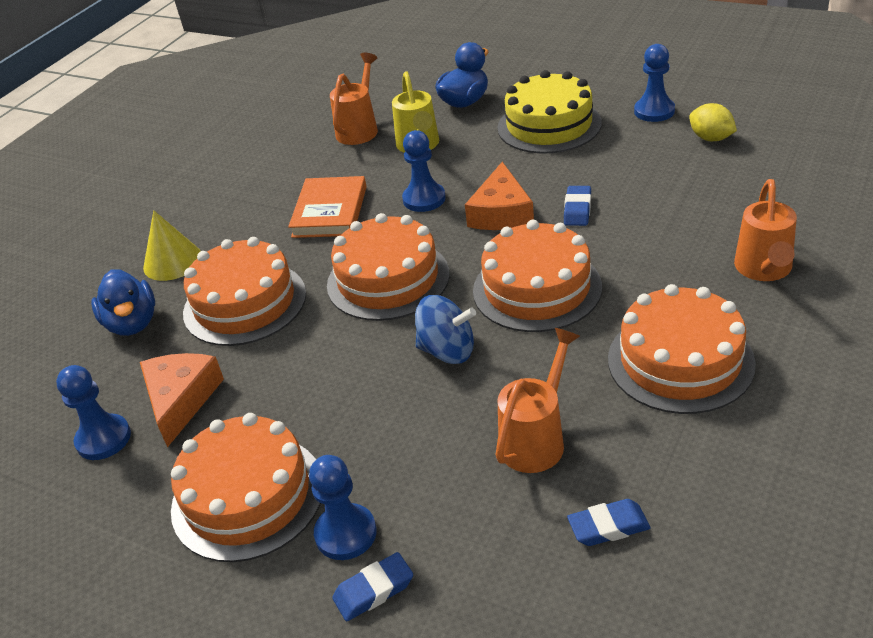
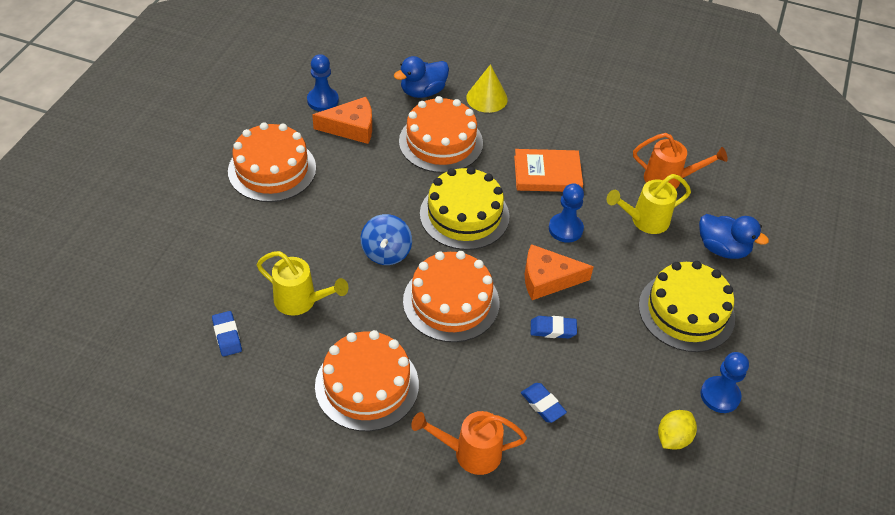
camera: 75 degrees right, 10 degrees up
blue pawn [309,455,377,560] -> none
orange cake [327,213,449,321] -> yellow cake [420,167,510,250]
blue eraser [332,552,413,621] -> blue eraser moved to [521,383,567,423]
orange watering can [495,328,580,473] -> yellow watering can [257,251,348,316]

